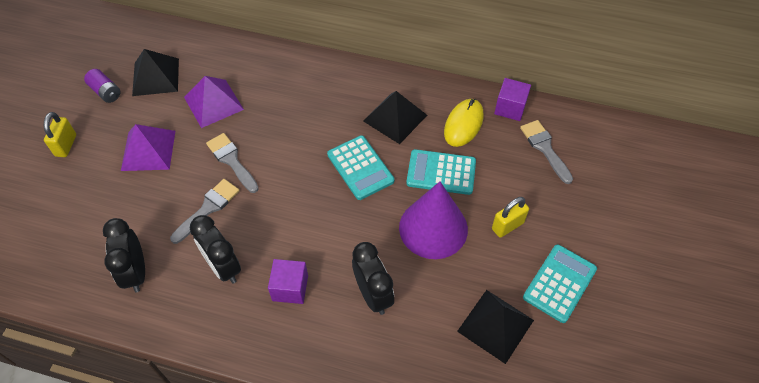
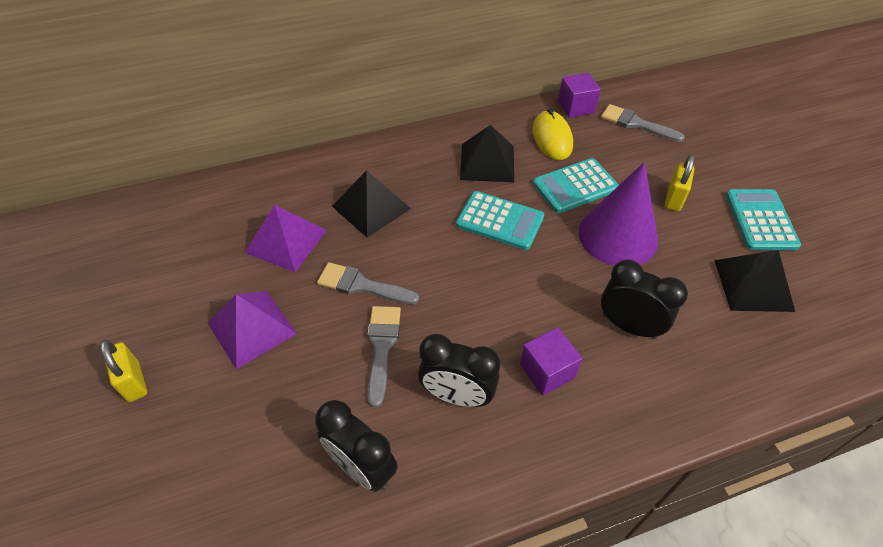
camera: 35 degrees left, 5 degrees down
purple battery [84,69,121,103] -> none
black pyramid [132,49,179,96] -> black pyramid moved to [332,170,411,237]

